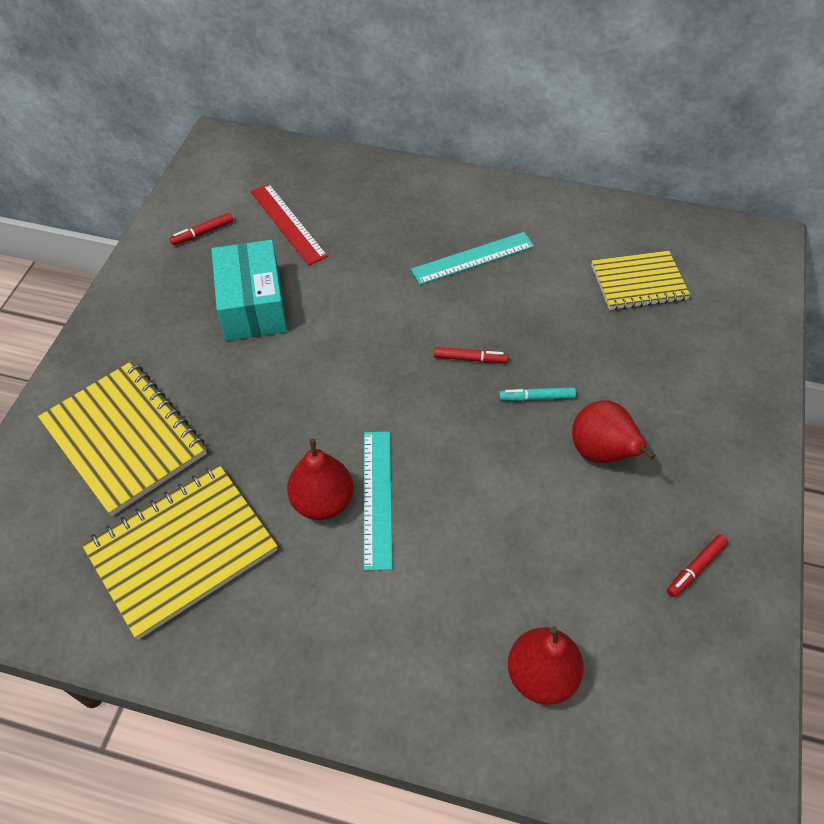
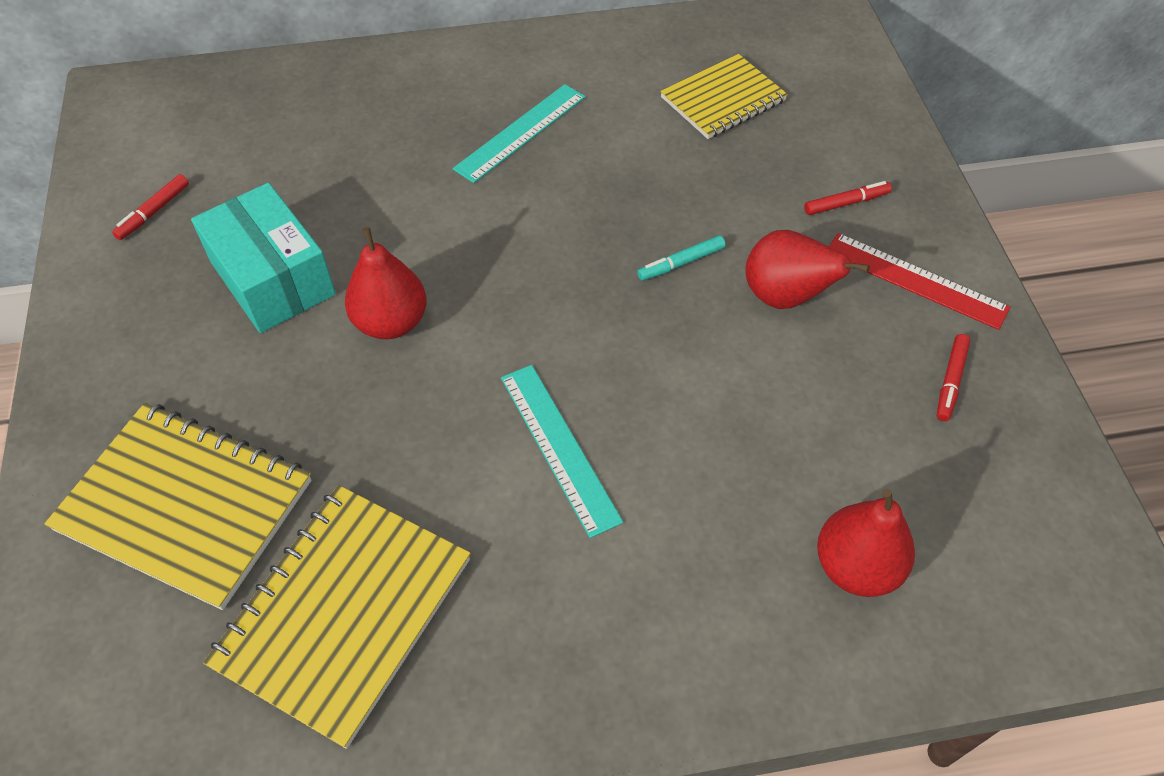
camera: 25 degrees left, 0 degrees up
red ruler [251,184,328,265] -> red ruler moved to [829,233,1010,330]
red pear [287,439,354,520] -> red pear moved to [345,227,427,339]
red marker [434,347,508,363] -> red marker moved to [804,181,892,215]

